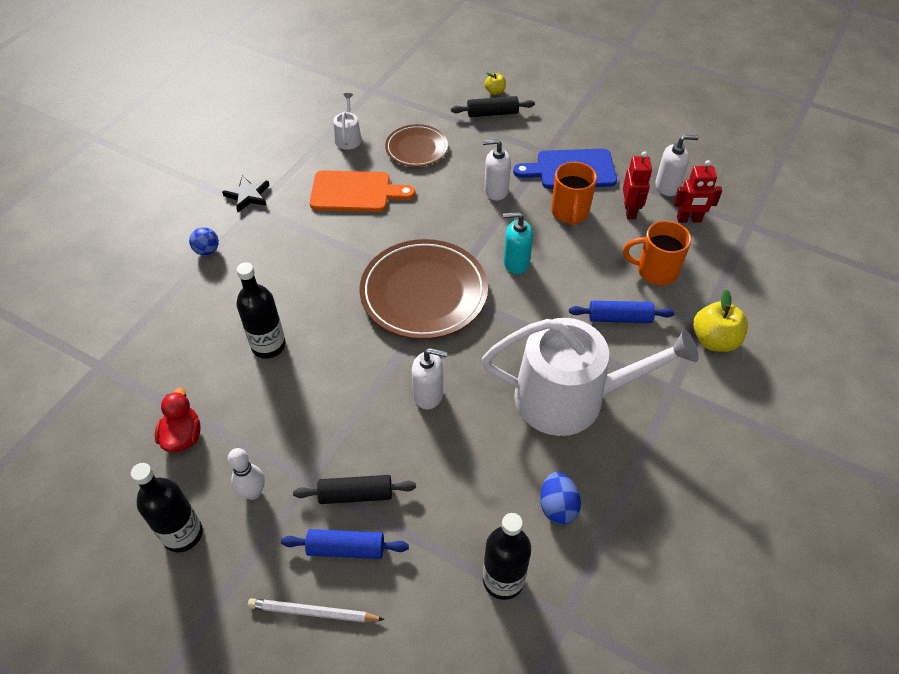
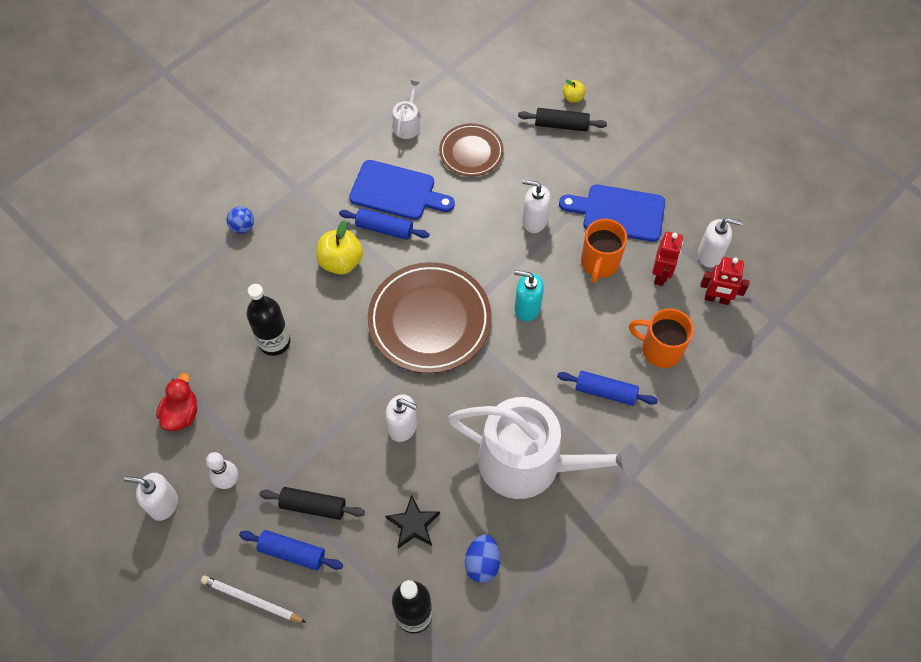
camera: 15 degrees right, 10 degrees up
black bottle [131,463,203,553] -> white soap dispenser [124,473,178,521]
black star [222,175,270,212] -> black star moved to [385,495,440,548]
orange cutting board [310,170,416,212] -> blue cutting board [349,160,455,220]
yellow apple [693,289,748,352] -> yellow apple moved to [316,220,363,275]
none -> blue rolling pin [339,208,429,240]

